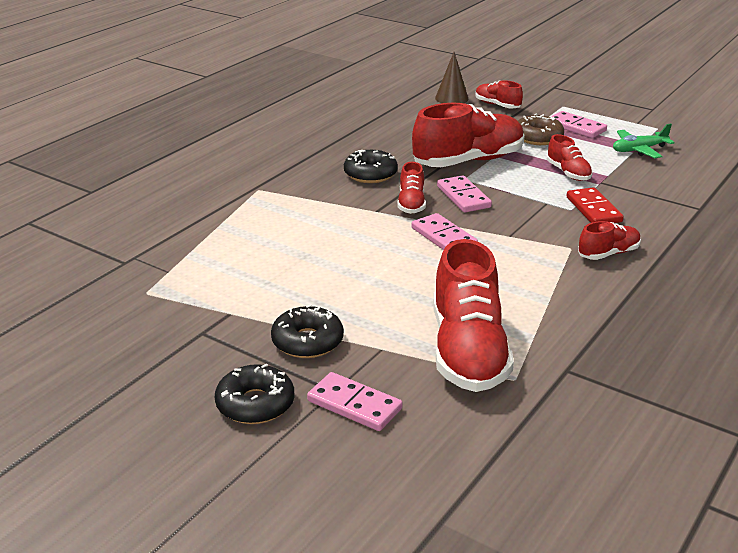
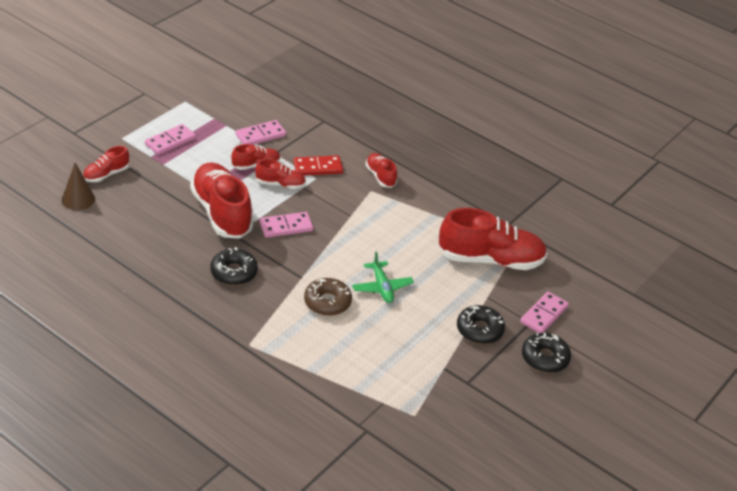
camera: 90 degrees left, 10 degrees up
red shoe [397,162,426,214] -> red shoe moved to [255,159,306,189]
pink domino [412,213,478,250] -> pink domino moved to [236,120,286,145]
brown donut [518,114,564,145] -> brown donut moved to [304,278,352,316]
green plane [613,123,675,158] -> green plane moved to [352,252,414,303]

